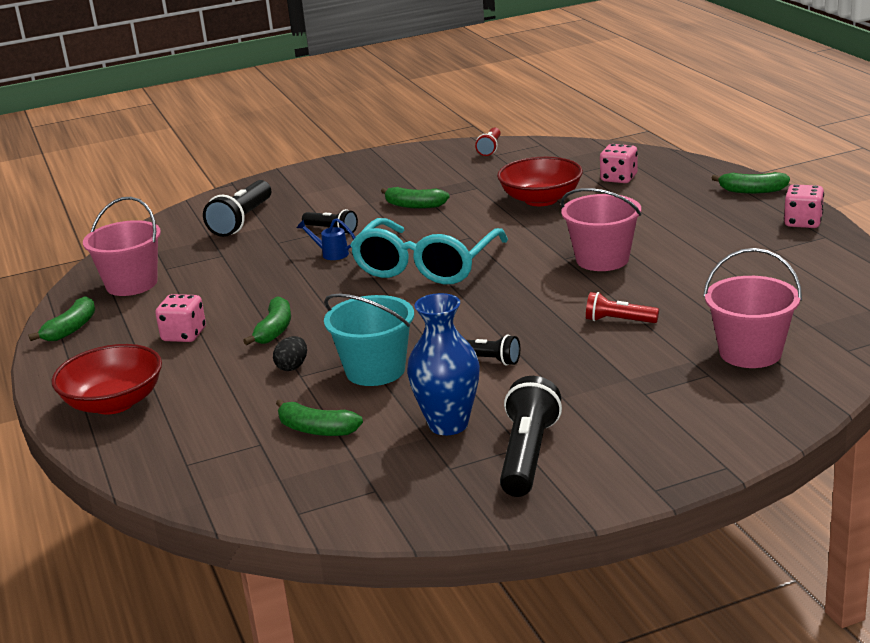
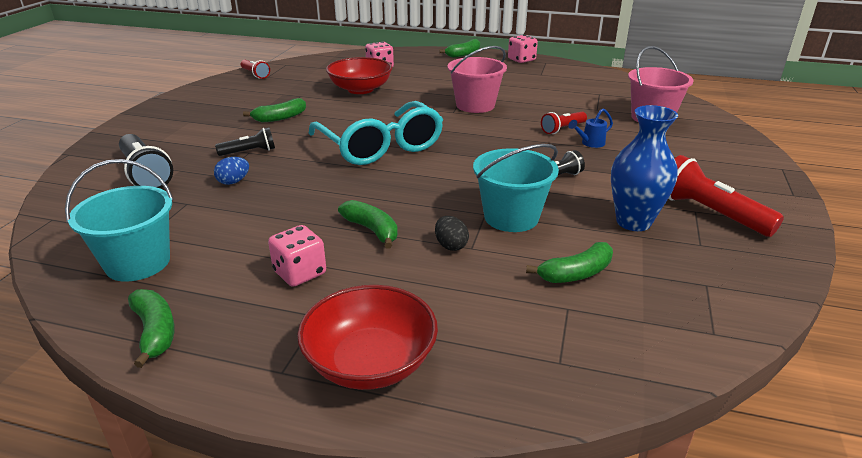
camera: 55 degrees left, 5 degrees up
pink bucket [83,197,161,296] -> turquoise bucket [65,159,174,281]
blue watering can [297,218,355,260] -> blue watering can moved to [568,109,613,148]
black flashlight [500,376,562,497] -> red flashlight [668,155,784,237]
none -> blue egg [214,157,249,185]

